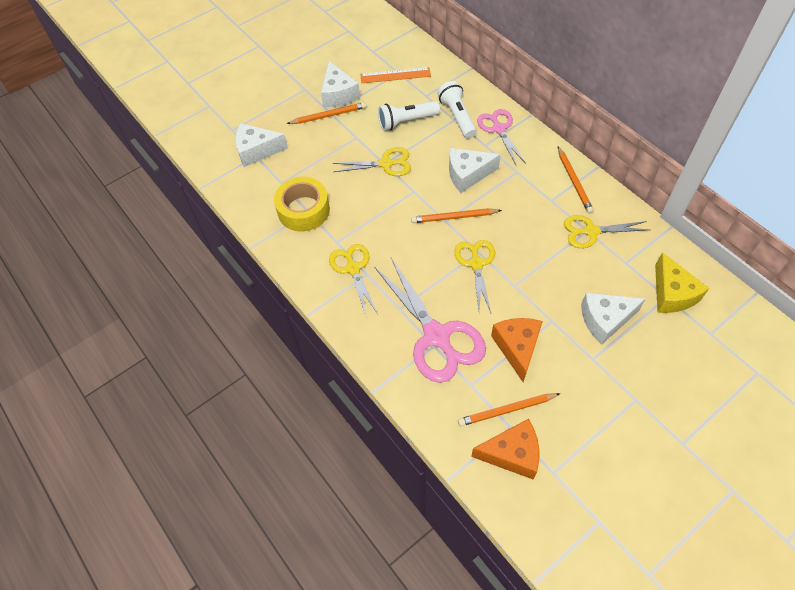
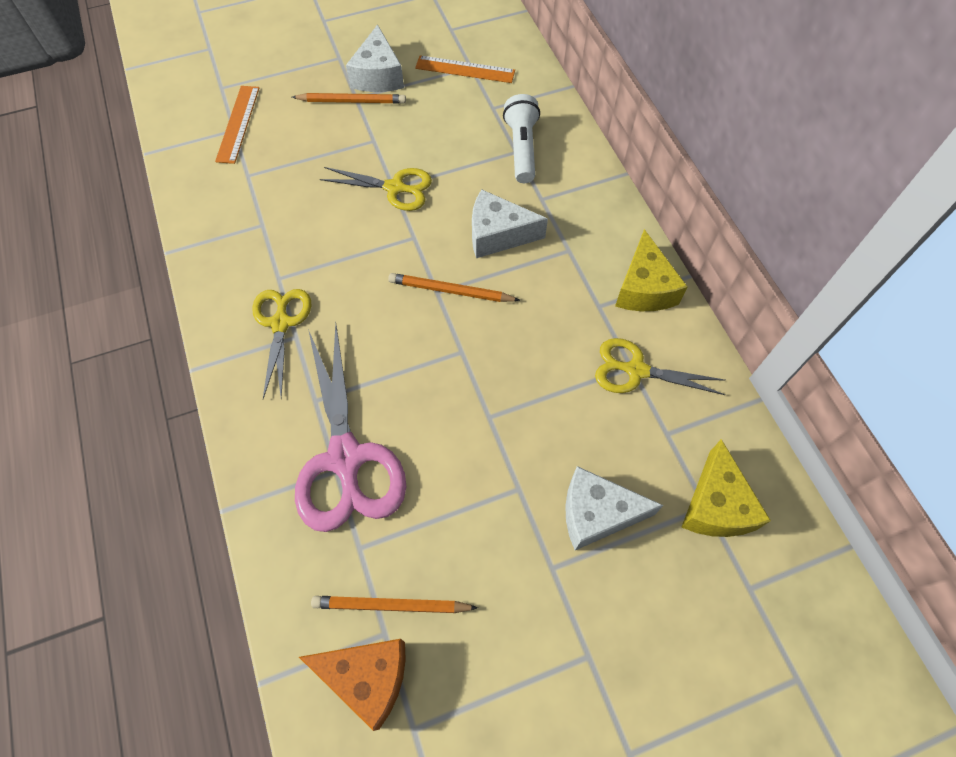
camera: 15 degrees right, 5 degrees up
white cheese [235,123,288,167] -> orange ruler [215,86,259,164]
yellow tape [274,177,330,231] -> none
white flashlight [378,101,440,130] -> none
yellow scissors [454,240,495,313] -> none
pink scissors [477,109,526,165] -> none
orange cheese [491,318,543,382] -> none
orange pencil [558,147,594,214] -> yellow cheese [615,229,688,311]

